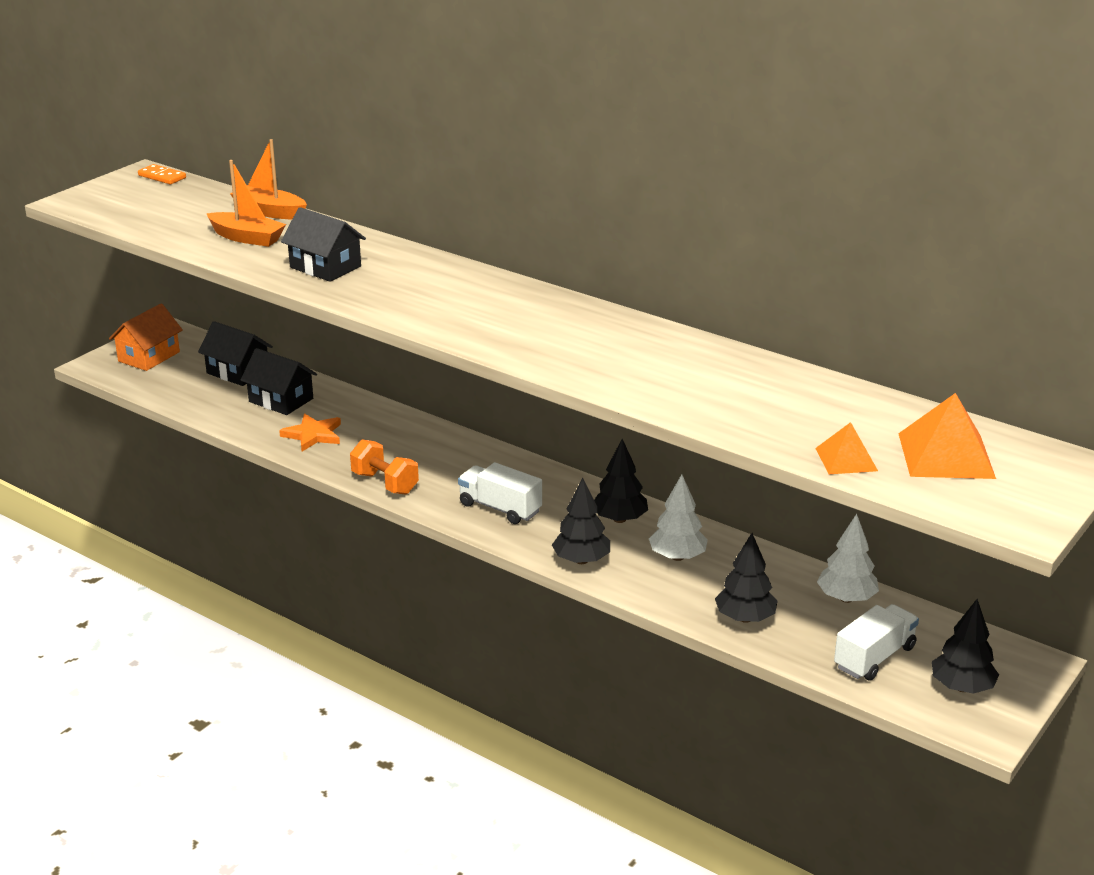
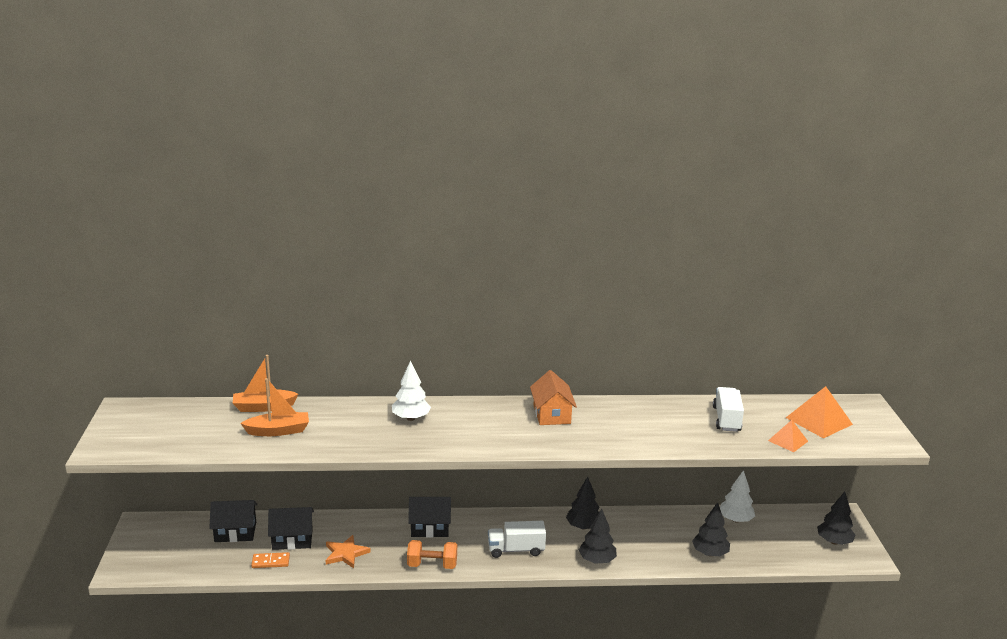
camera: 40 degrees left, 5 degrees down
orange house [109,303,183,371] -> orange house moved to [530,370,577,425]
orange domino [138,164,186,184] -> orange domino moved to [251,552,290,568]
black house [281,207,366,282] -> black house moved to [408,497,451,538]
white tree [649,475,708,561] -> white tree moved to [392,360,431,421]
white truck [834,604,919,681] -> white truck moved to [713,387,744,432]

